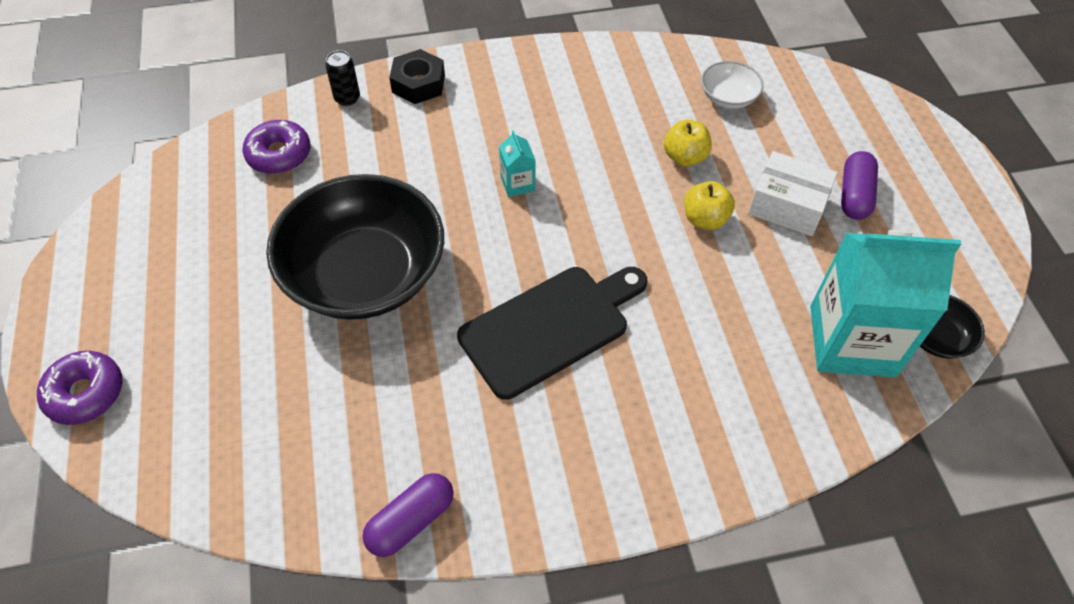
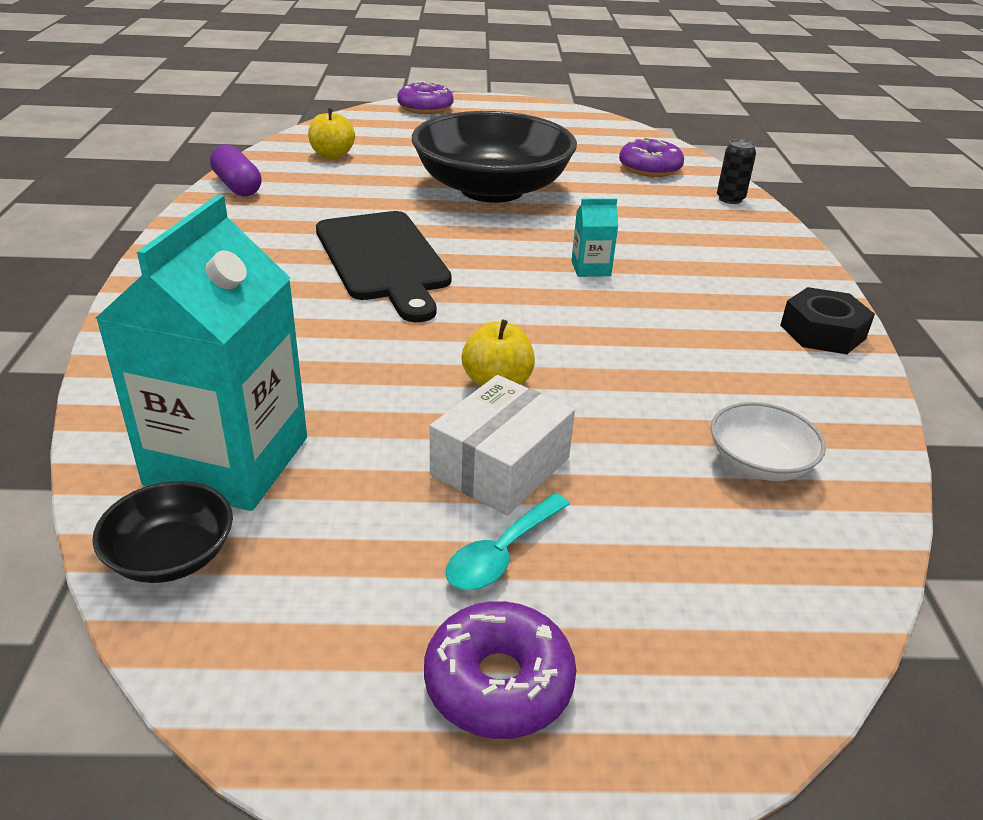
camera: 100 degrees right, 20 degrees down
black nut [389,49,445,104] -> black nut moved to [780,287,875,354]
yellow apple [664,120,712,166] -> yellow apple moved to [308,108,355,159]
purple capsule [841,151,878,220] -> turquoise spoon [445,493,570,590]
none -> purple donut [424,601,576,739]

